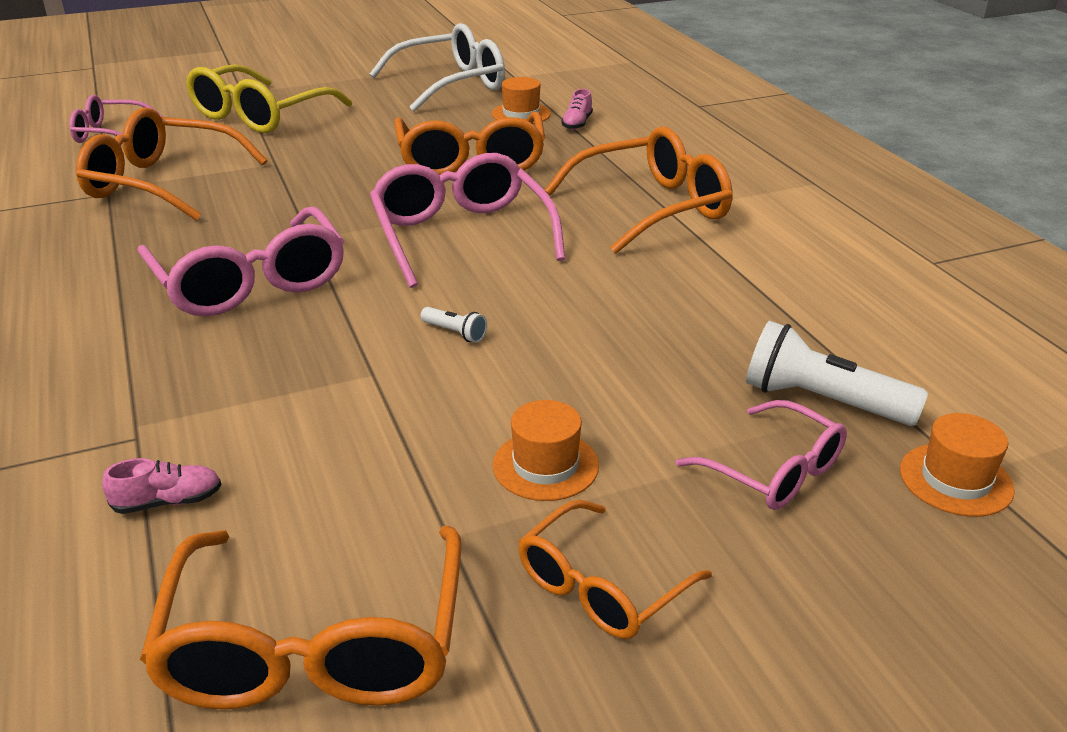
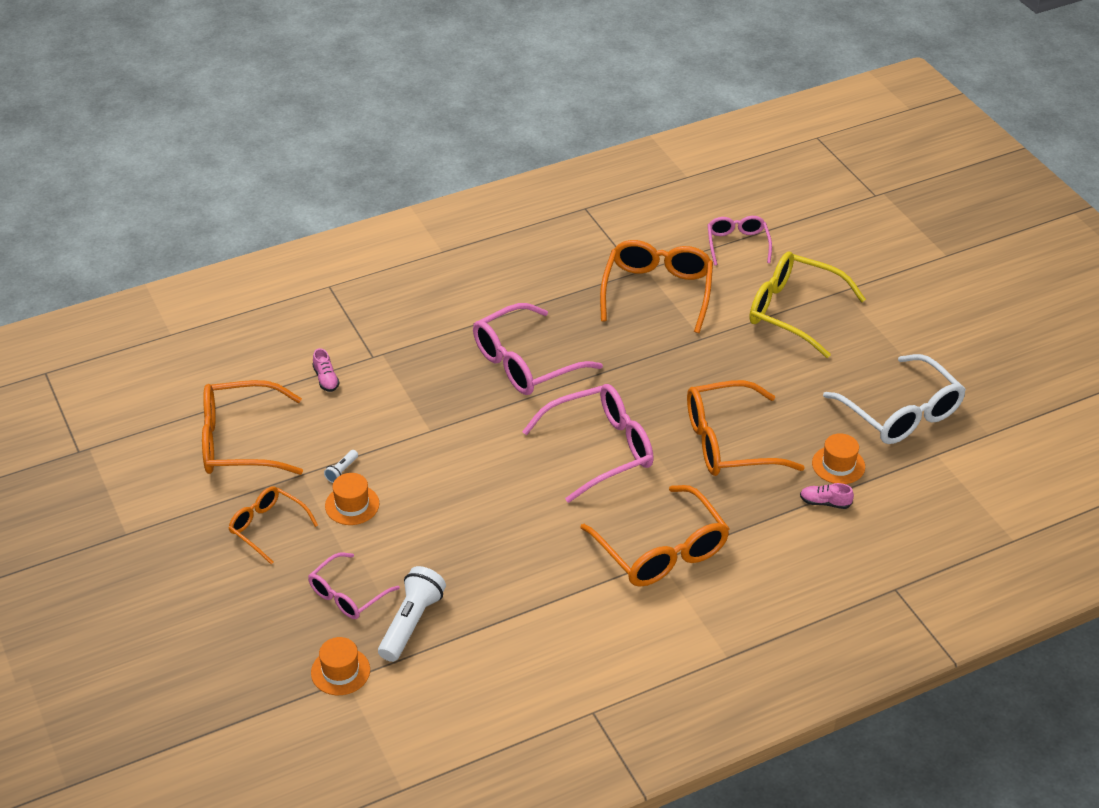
camera: 85 degrees right, 10 degrees up
white flashlight [421,307,487,343] -> white flashlight moved to [324,450,358,483]

